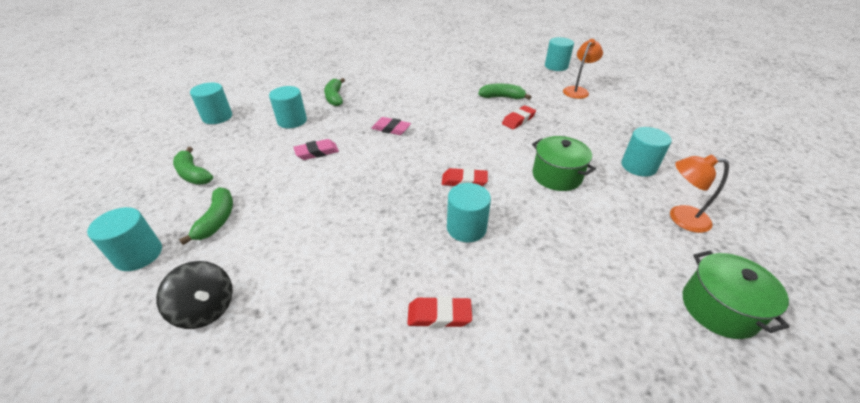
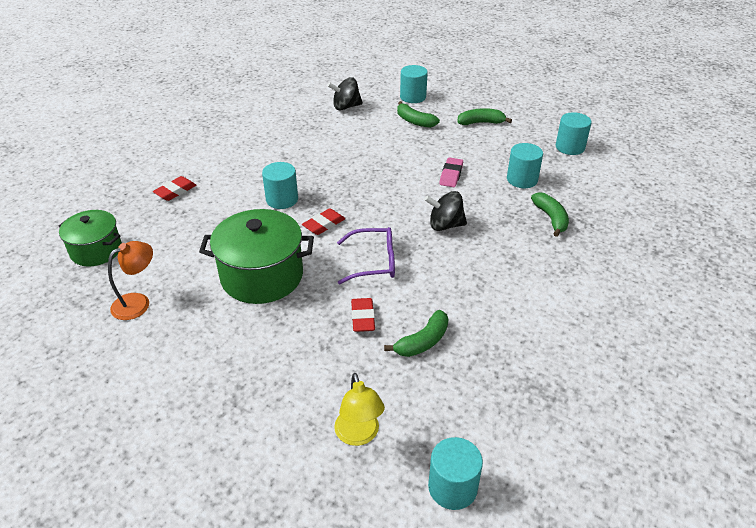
camera: 130 degrees right, 0 degrees up
green banana [324,78,345,106] -> green banana turned 45 degrees clockwise [531,192,569,237]
pink eraser [371,117,411,135] -> black spinning top [424,191,467,231]
red eraser [407,296,472,328] -> red eraser moved to [153,176,197,201]
green pot [532,136,596,191] -> green pot [199,209,314,304], size x1.57
orange lamp [563,39,603,99] -> yellow lamp [334,373,385,446]
turquoise cylinder [621,127,672,177] -> none
none -> purple glasses [337,227,395,284]

